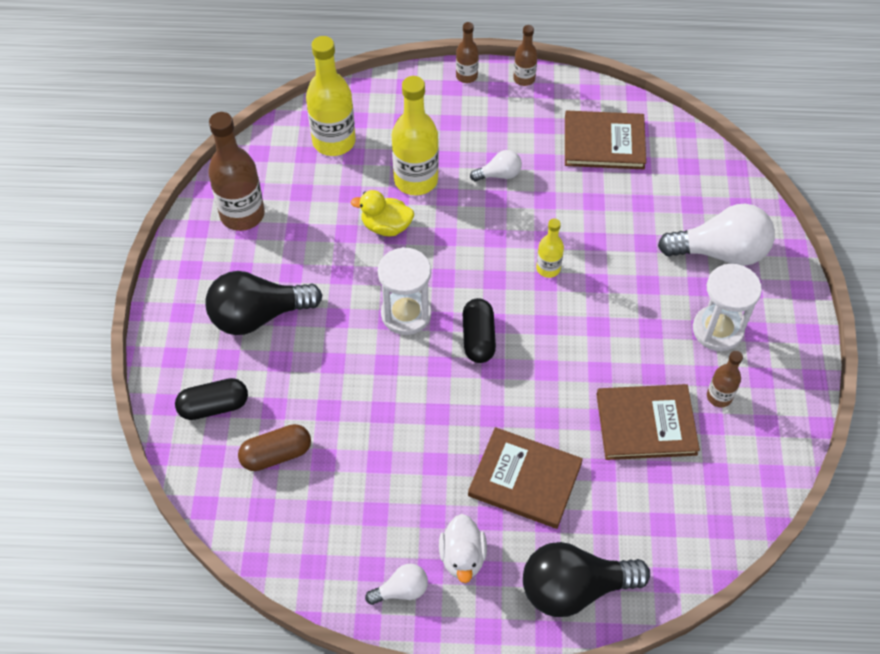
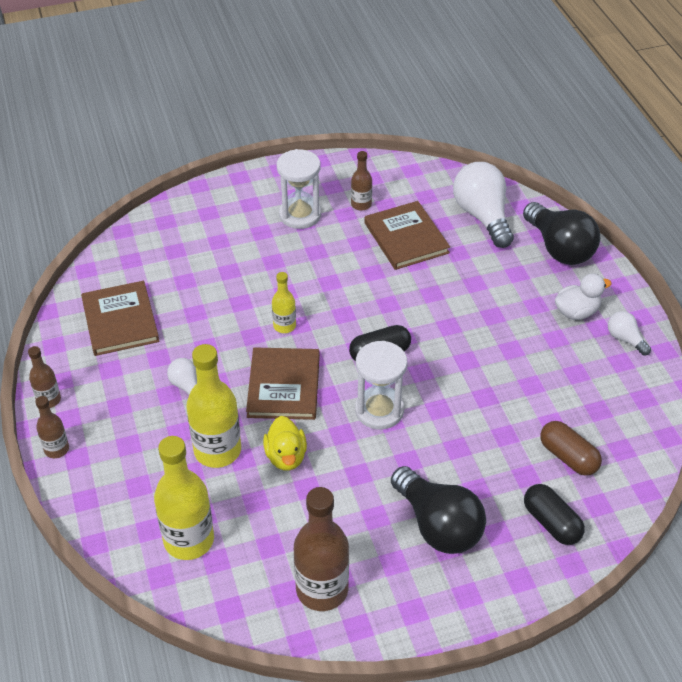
camera: 110 degrees left, 10 degrees down
brown book [468,427,583,529] -> brown book moved to [246,347,320,420]
white light bulb [658,204,775,266] -> white light bulb moved to [453,162,514,248]

